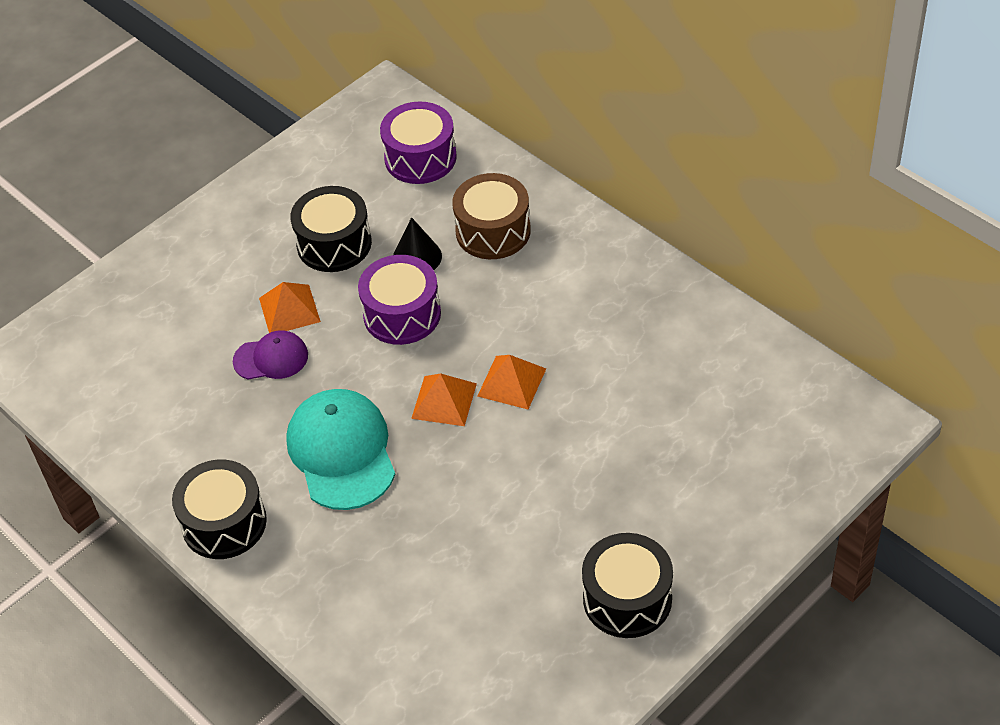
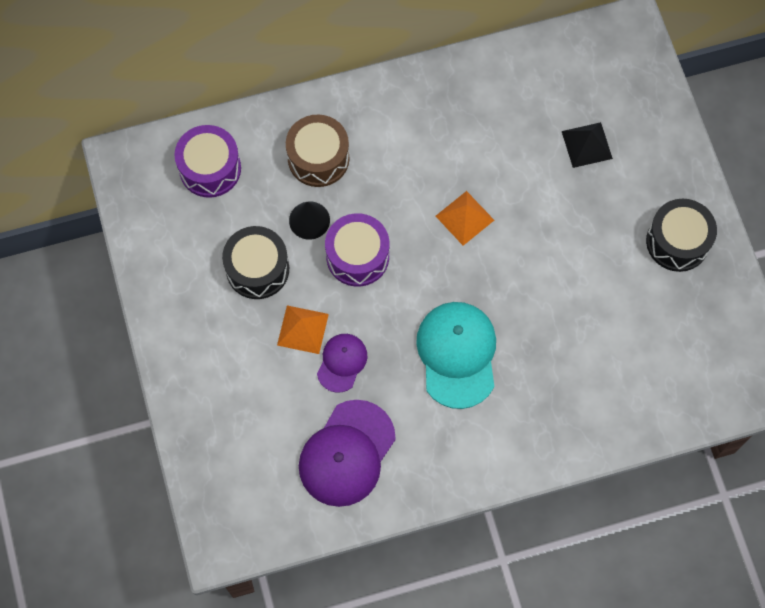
camera: 65 degrees left, 20 degrees up
black drum [172,459,267,559] -> none
turquoise cap [286,389,395,510] -> turquoise cap turned 75 degrees clockwise [416,302,496,409]
orange pyramid [411,373,477,426] -> none
none -> purple cap [299,400,396,507]
none -> black pyramid [562,122,613,168]

